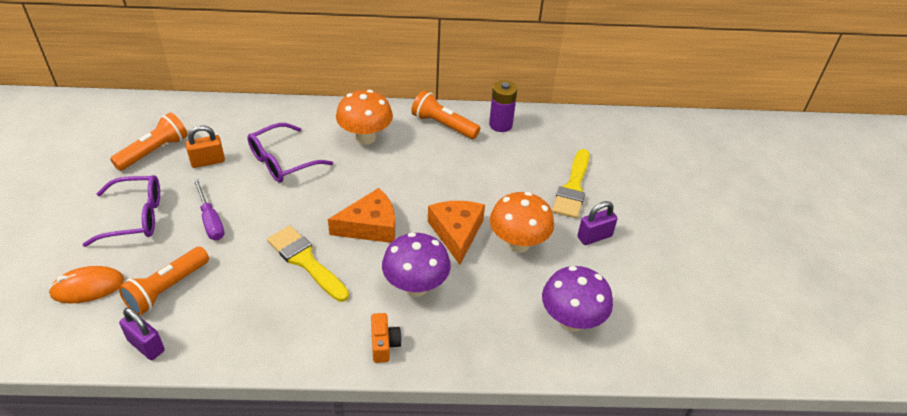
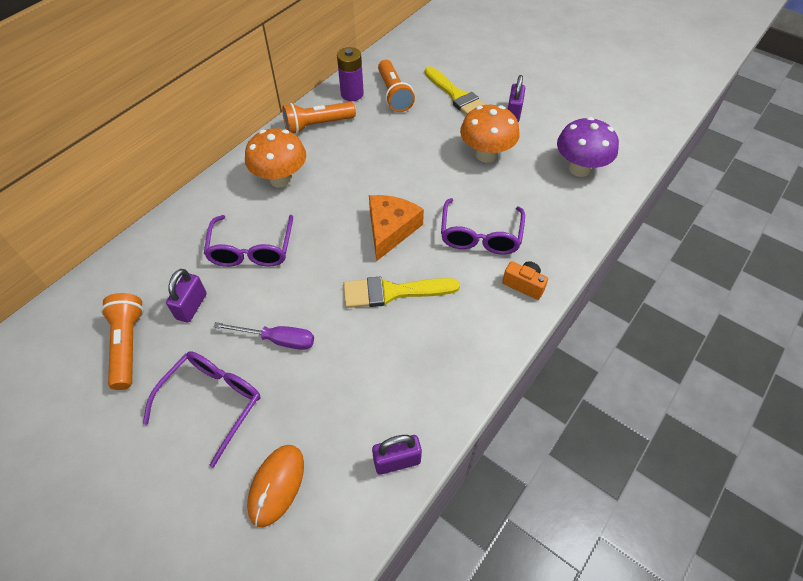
camera: 50 degrees left, 10 degrees up
orange flashlight [118,247,209,316] -> orange flashlight moved to [378,60,415,112]
orange padlock [186,125,225,168] -> purple padlock [166,269,207,323]
purple mushroom [382,232,451,297] -> purple glasses [441,198,525,255]
orange cheese [428,201,485,265] -> none

